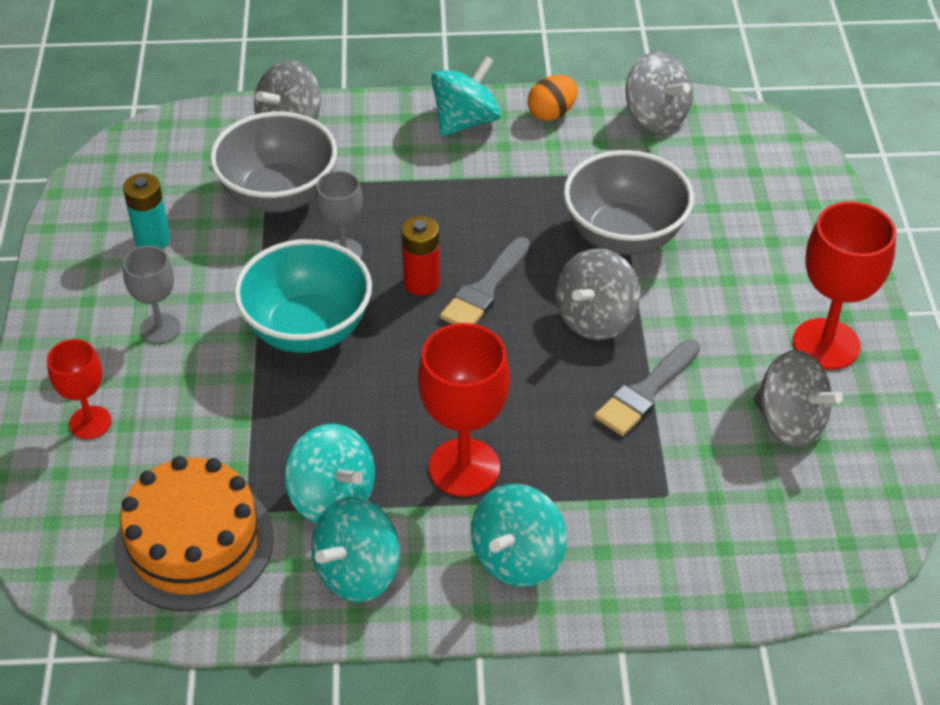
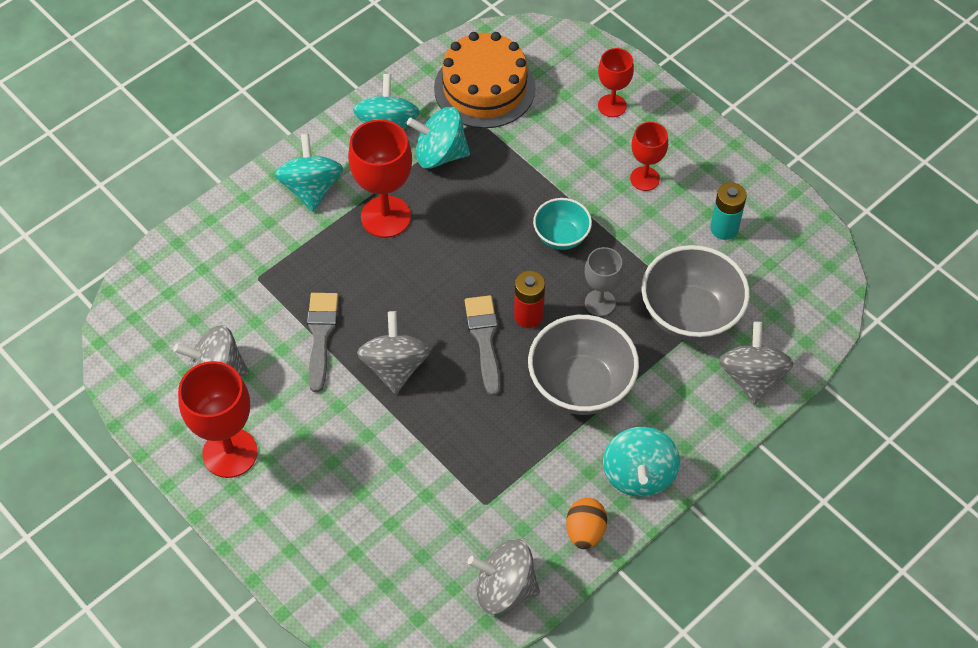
camera: 140 degrees right, 10 degrees up
grey goblet [123,246,180,343] -> red goblet [630,122,668,191]
turquoise bowl [234,239,372,353] -> turquoise bowl [533,198,592,250], size x0.57
grey bowl [563,150,694,255] -> grey bowl moved to [528,315,639,415]

